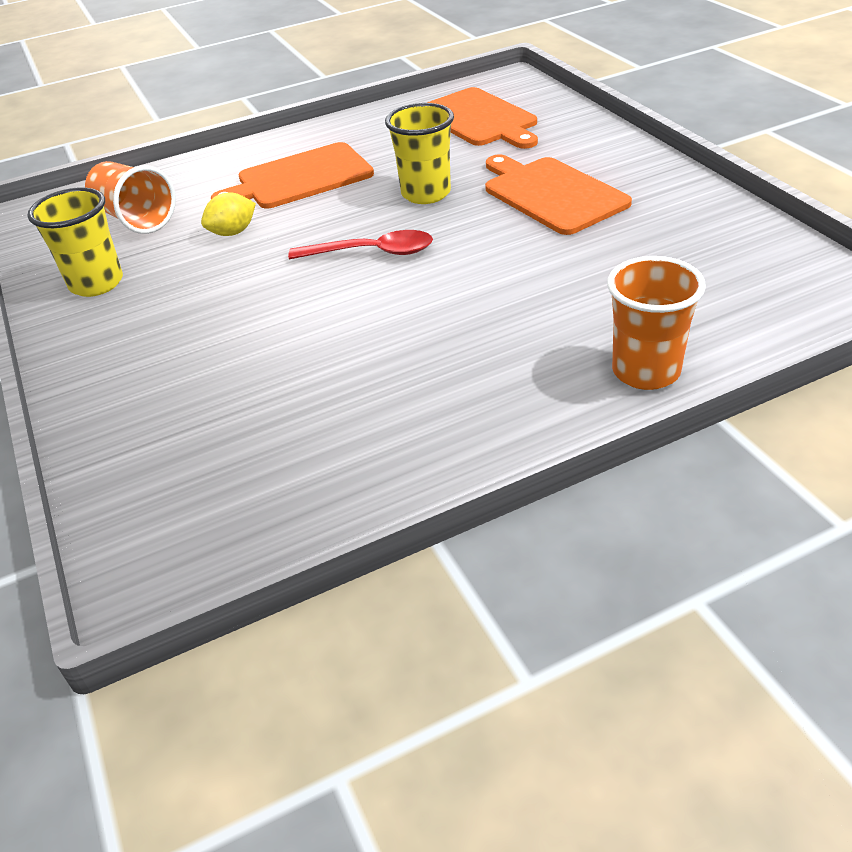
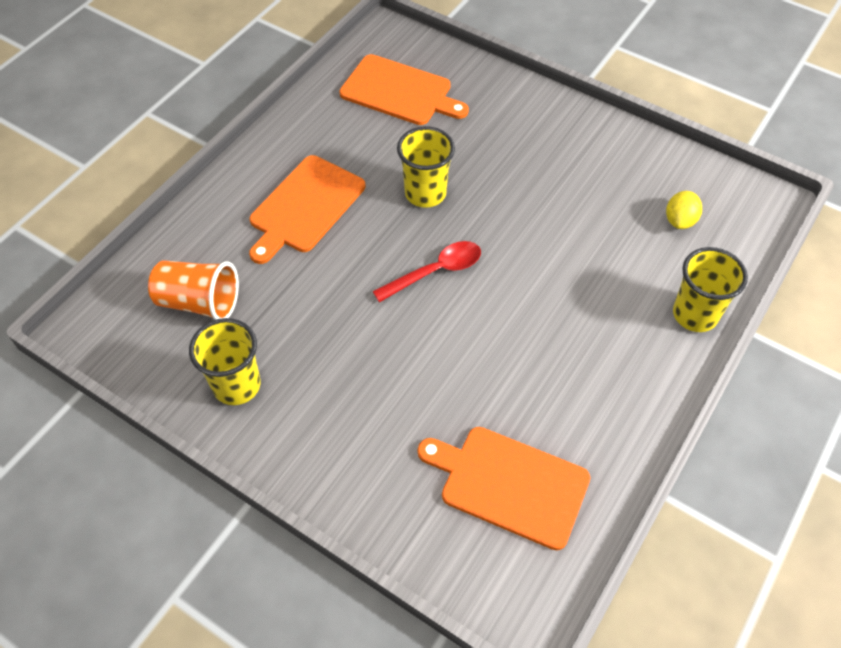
camera: 35 degrees left, 15 degrees up
yellow lemon [201,193,256,236] -> yellow lemon moved to [666,191,702,229]
orange cutting board [485,154,632,235] -> orange cutting board moved to [418,427,590,550]
orange cup [607,256,706,390] -> yellow cup [673,247,748,332]

